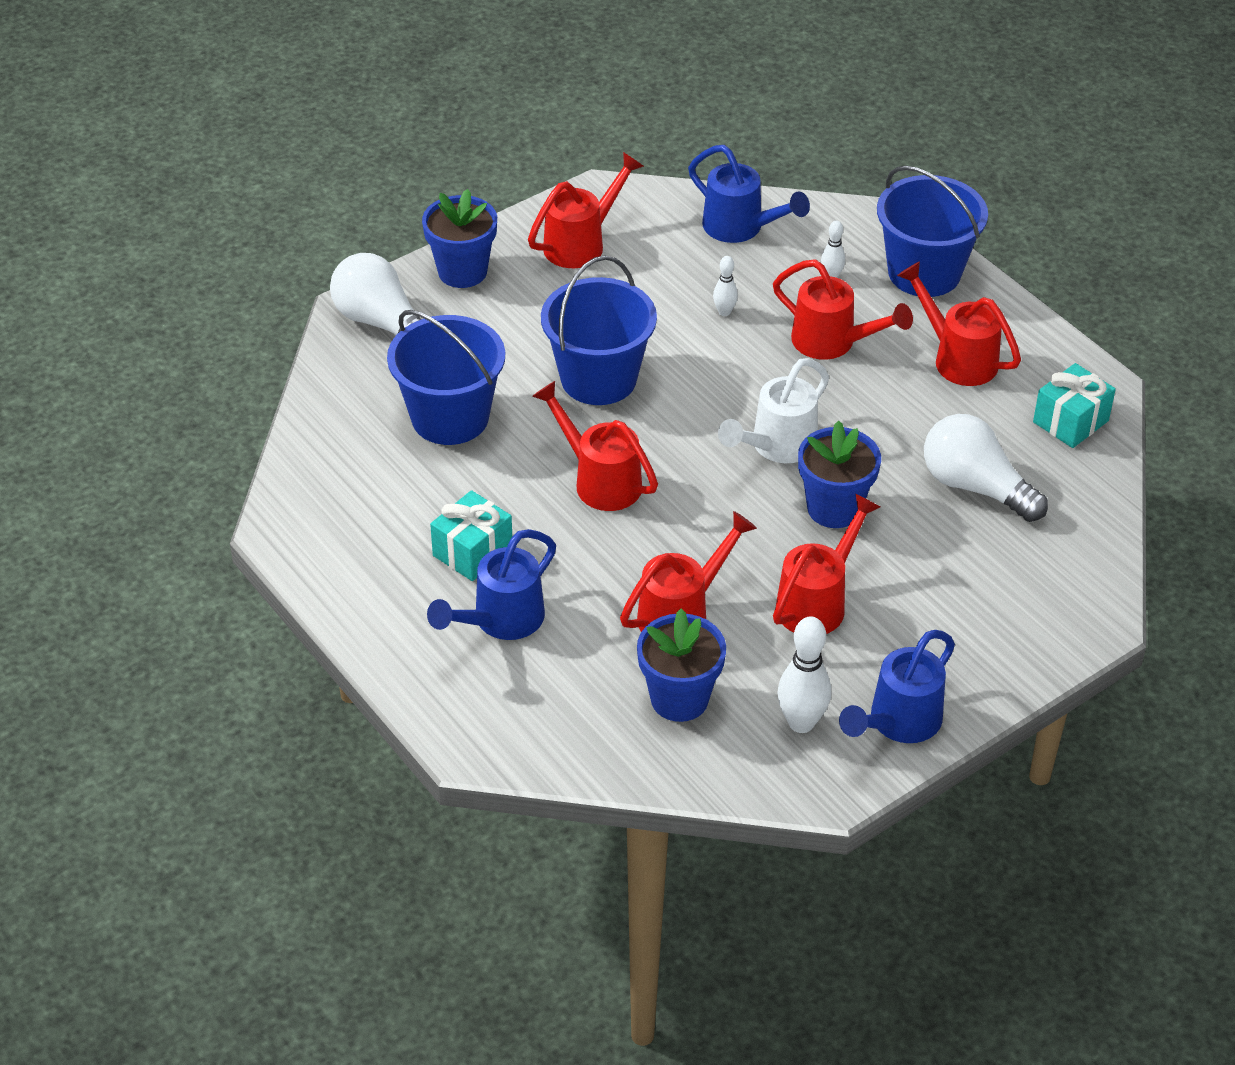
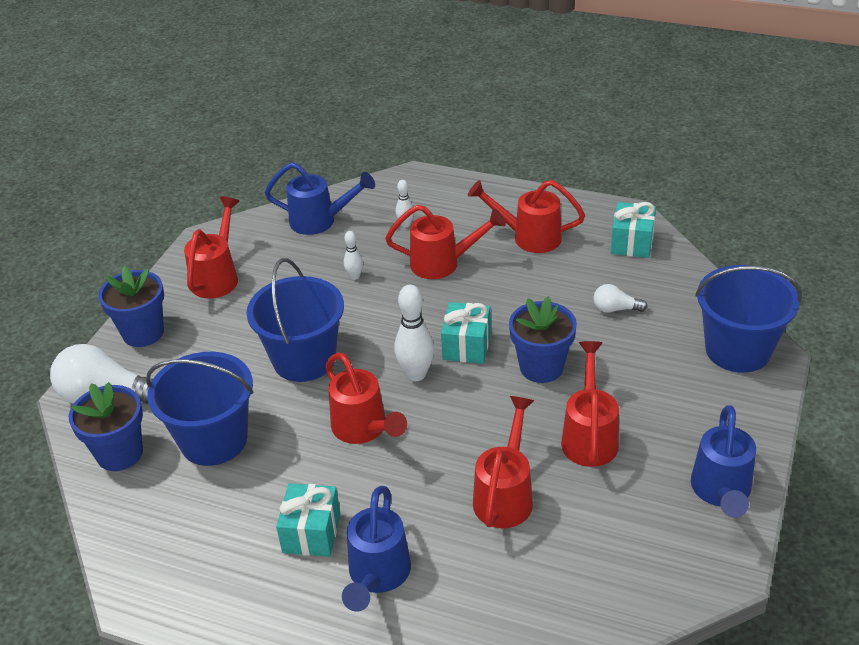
camera: 30 degrees left, 5 degrees down
red watering can [532,381,658,511] -> red watering can turned 135 degrees counterclockwise [325,352,407,444]
blue flower pot [637,609,726,722] -> blue flower pot moved to [69,382,143,471]
white watering can [718,358,829,463] -> turquoise gift [441,302,491,364]
white bowling pin [777,616,831,733] -> white bowling pin moved to [395,285,434,381]
blue bucket [877,166,988,297] -> blue bucket moved to [695,265,802,373]
white light bulb [924,414,1048,522] -> white light bulb [593,284,648,313], size x0.50

